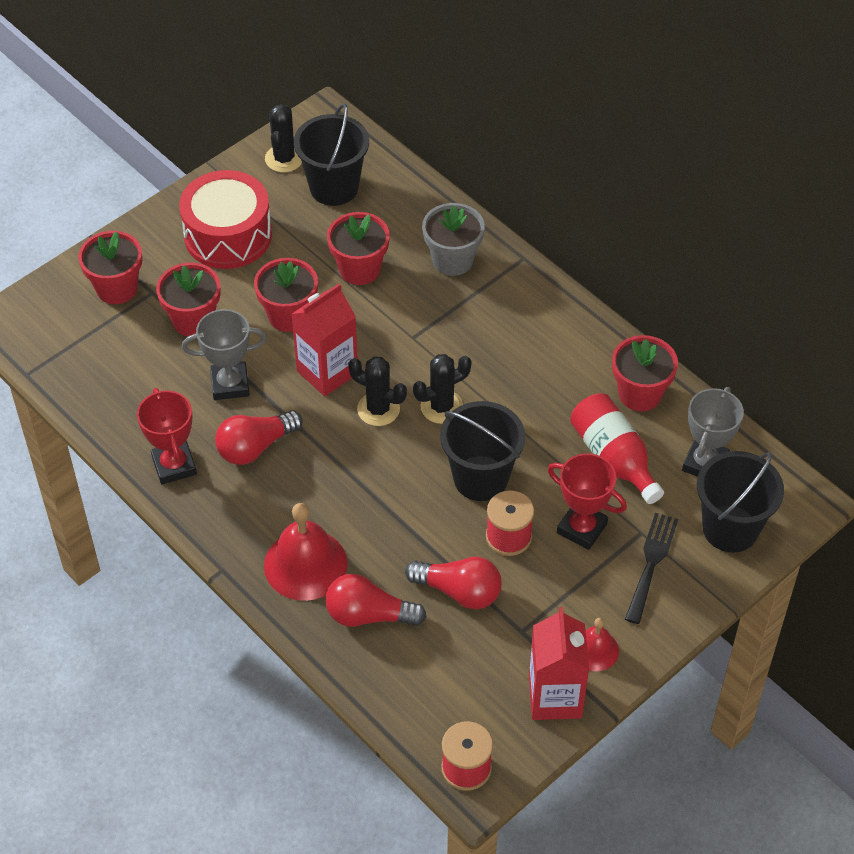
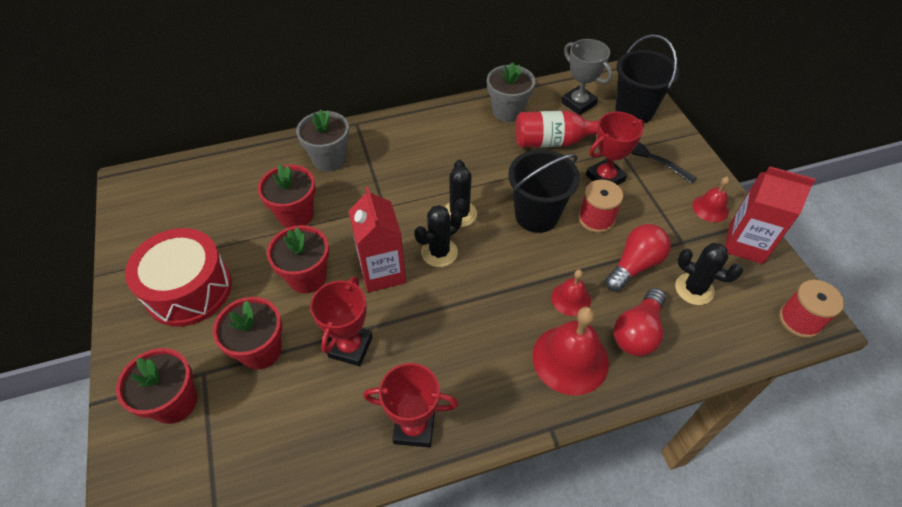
camera: 65 degrees left, 0 degrees up
grey trophy [182,309,267,400] -> red trophy [310,276,373,366]
red light bulb [215,410,303,465] -> none
black cactus [265,104,302,172] -> black cactus moved to [675,243,743,305]
black bucket [294,103,369,206] -> none
red flower pot [612,335,678,411] -> grey flower pot [487,62,535,122]
none -> red bell [551,270,591,316]

